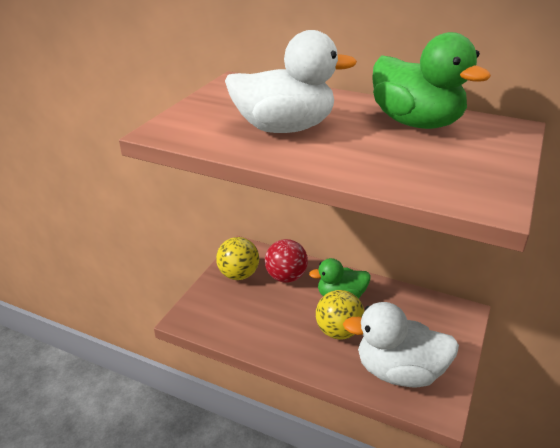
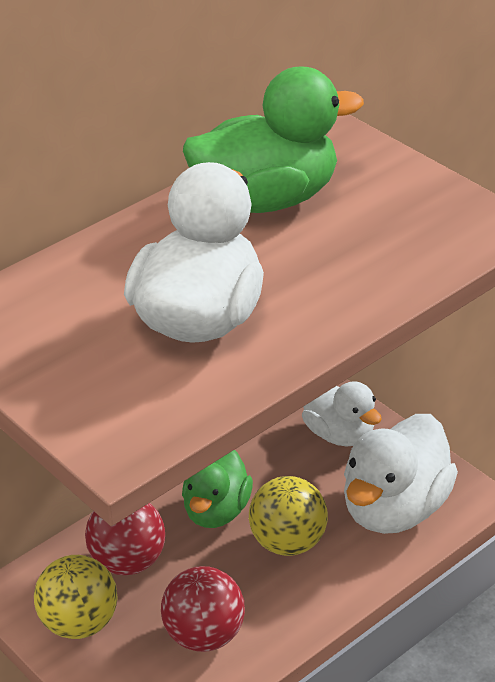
camera: 65 degrees left, 5 degrees up
none -> red ball [161,566,245,652]
none -> white duck [302,381,382,446]

